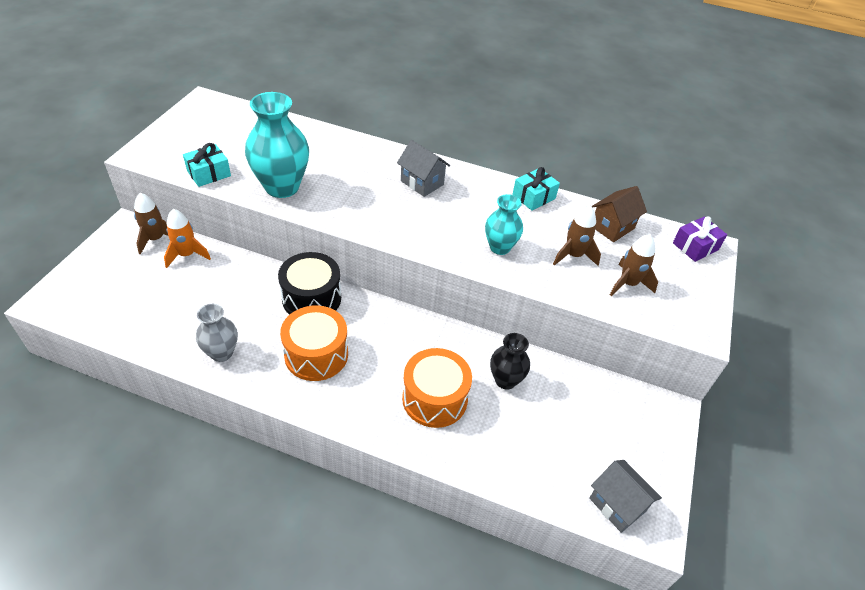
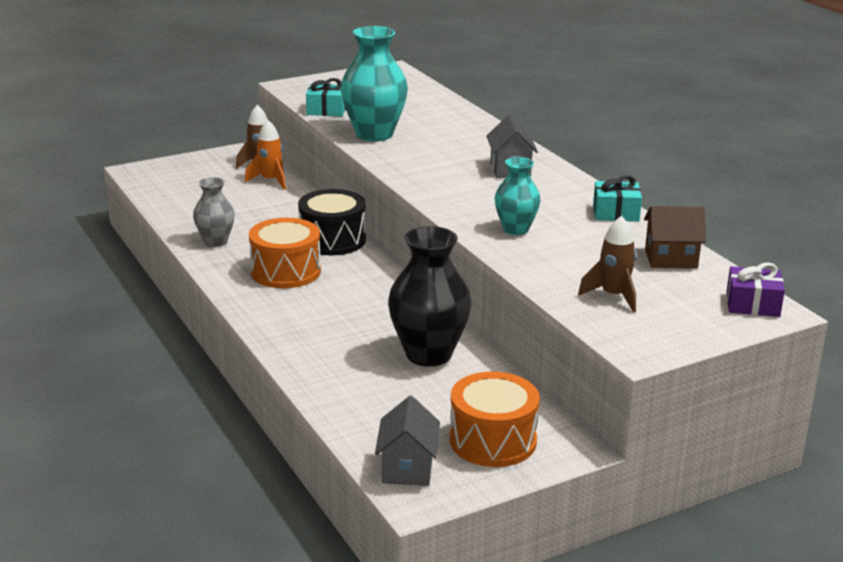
camera: 45 degrees right, 20 degrees down
orange drum [402,348,472,428] -> orange drum moved to [450,372,540,467]
black vase [490,333,530,390] -> black vase [388,226,472,367], size x1.71
brown rocket [553,206,601,266] -> none

